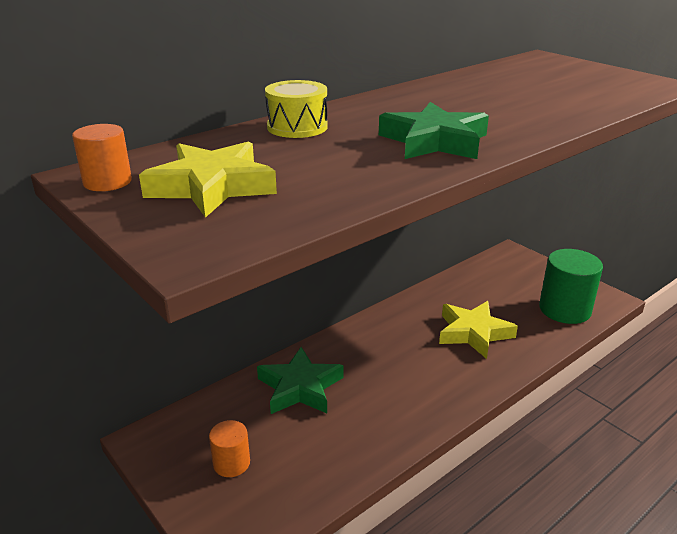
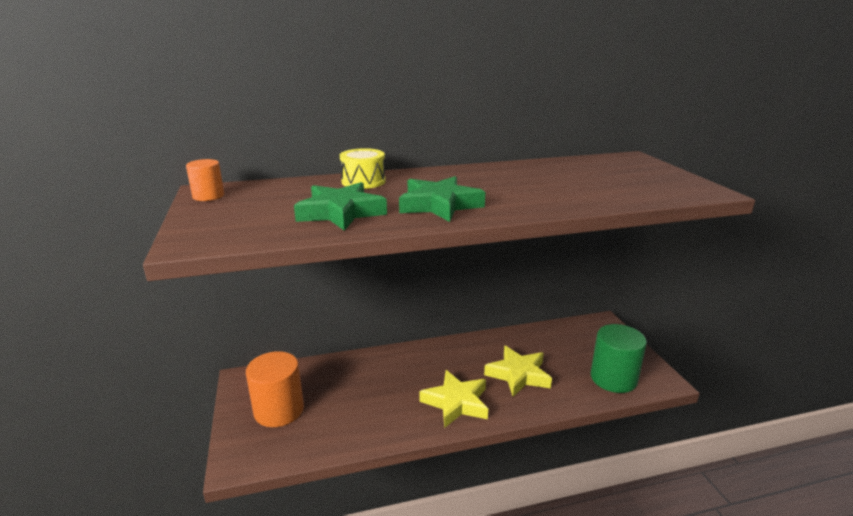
camera: 25 degrees right, 5 degrees down
yellow star [139,141,277,218] -> yellow star moved to [419,370,488,428]
orange cylinder [209,420,250,477] -> orange cylinder [246,351,304,427], size x1.84
green star [257,347,343,414] -> green star moved to [294,182,387,231]

